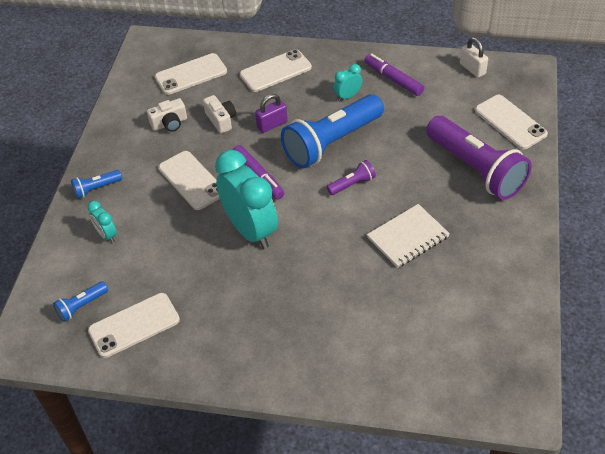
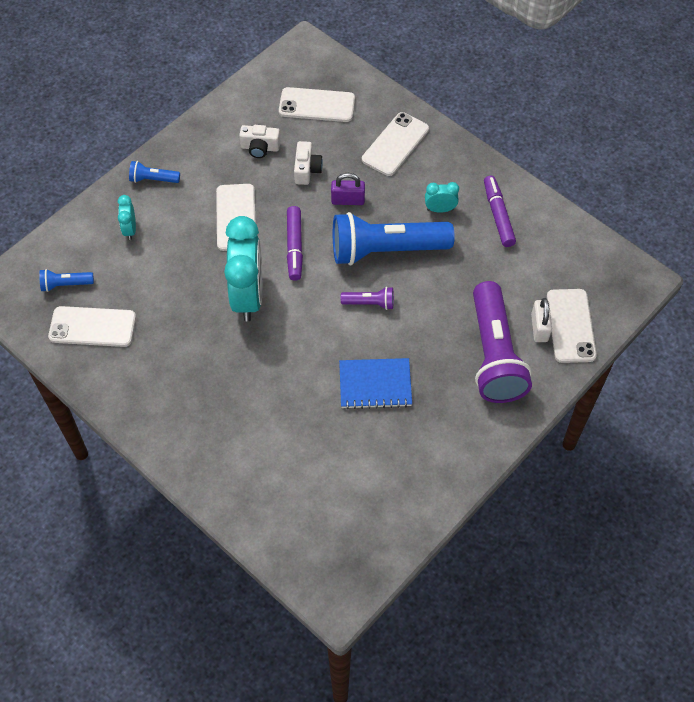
camera: 30 degrees right, 10 degrees up
white phone [240,49,312,92] -> white phone turned 60 degrees counterclockwise [362,112,429,176]
white notebook [367,204,450,268] -> blue notebook [339,358,412,409]
white padlock [460,37,488,78] -> white padlock moved to [531,298,552,342]

